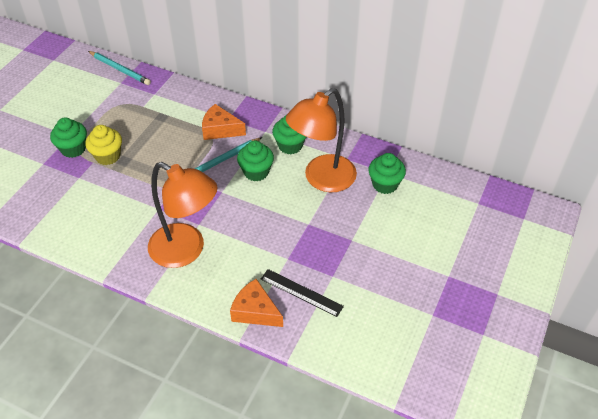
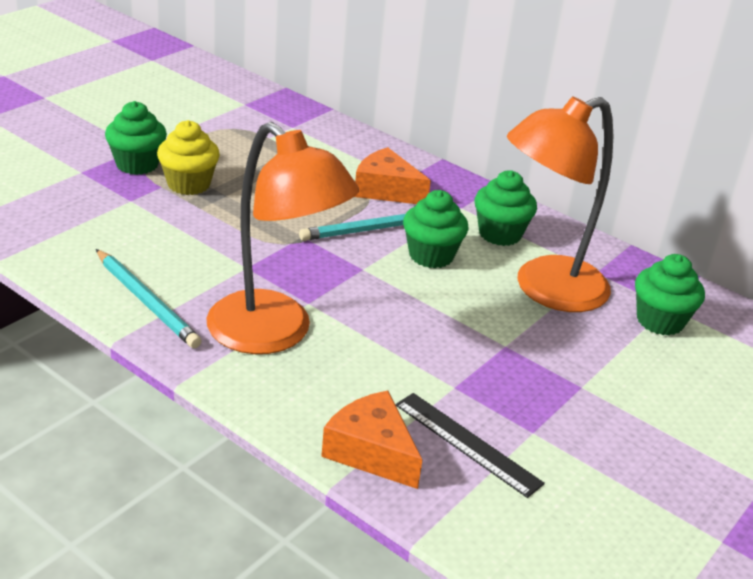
camera: 10 degrees right, 15 degrees down
turquoise pencil [88,51,151,85] -> turquoise pencil moved to [96,249,202,348]

